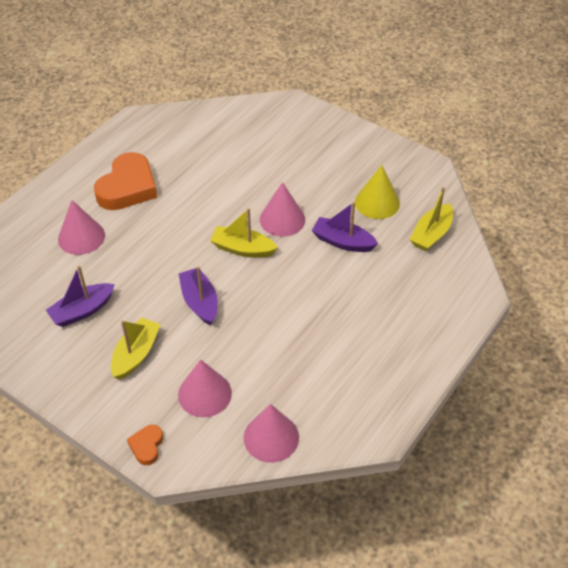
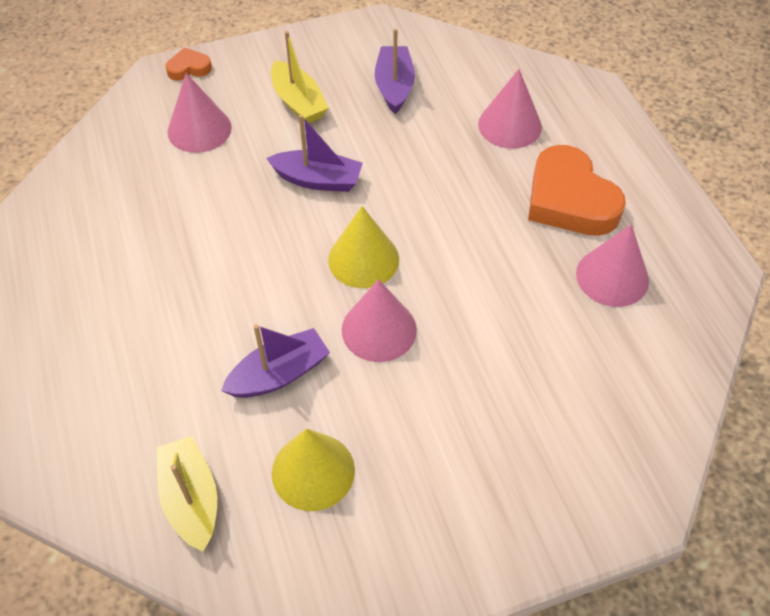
camera: 125 degrees right, 5 degrees up
orange heart [127,425,163,465] -> orange heart turned 60 degrees counterclockwise [165,47,212,80]
yellow boat [210,208,278,258] -> yellow cone [328,206,399,288]
pink cone [244,404,299,463] -> pink cone moved to [576,224,649,307]

